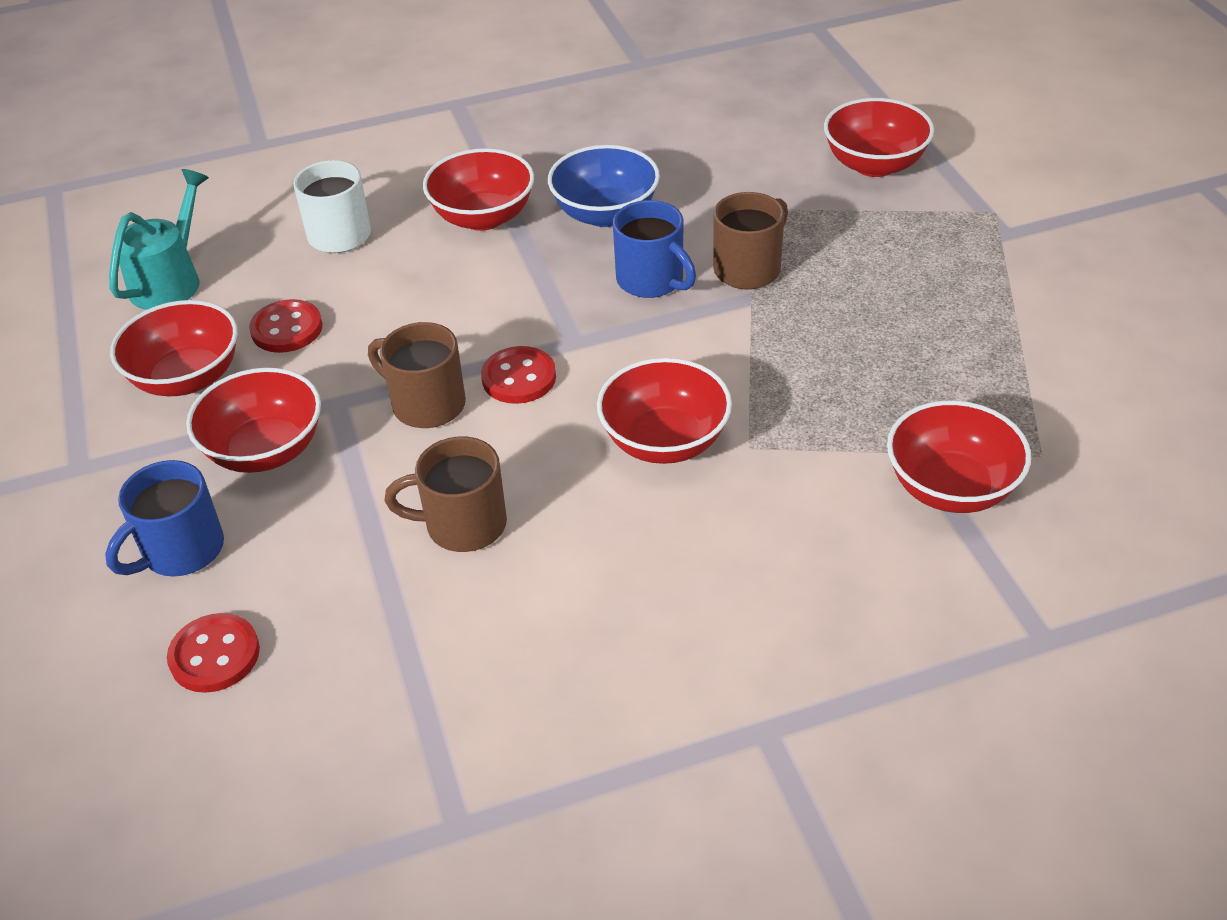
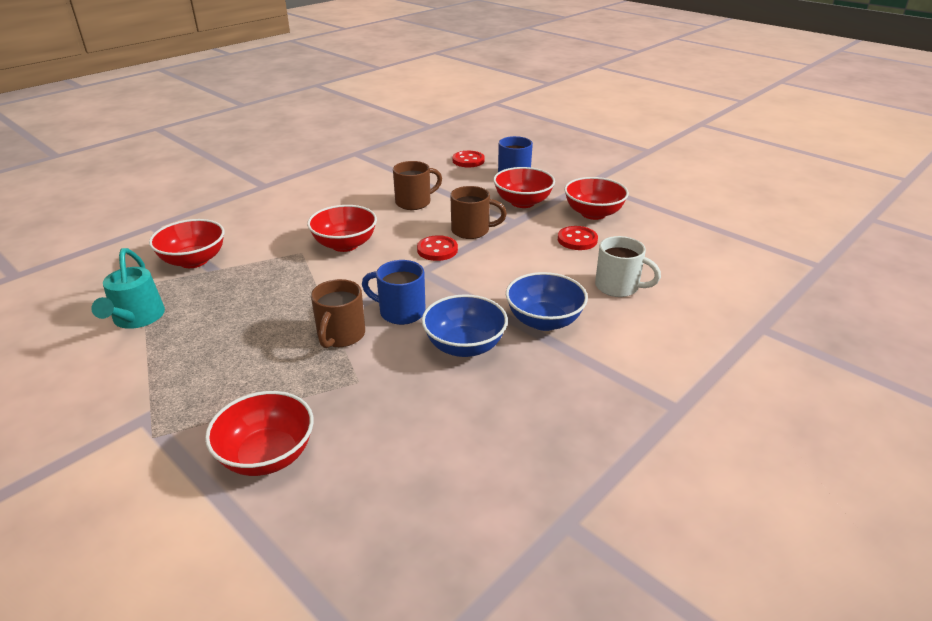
camera: 150 degrees right, 10 degrees down
turquoise watering can [109,169,209,310] -> turquoise watering can moved to [91,248,165,329]
red bowl [423,148,534,231] -> blue bowl [506,272,588,331]

